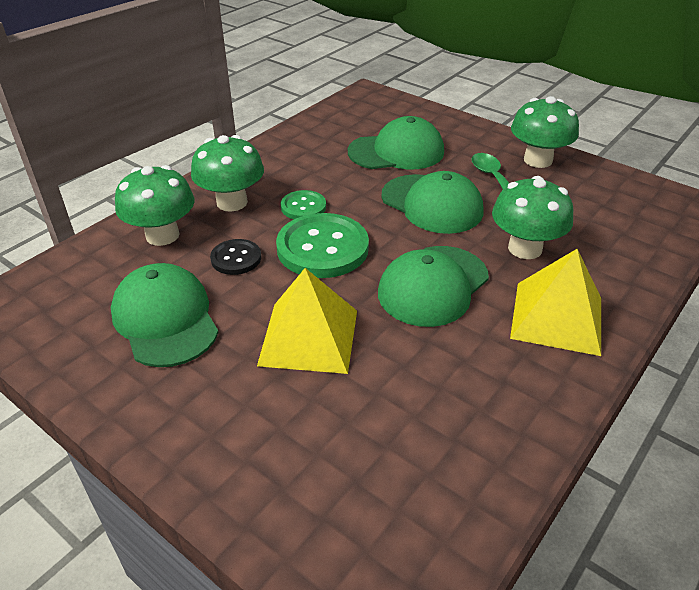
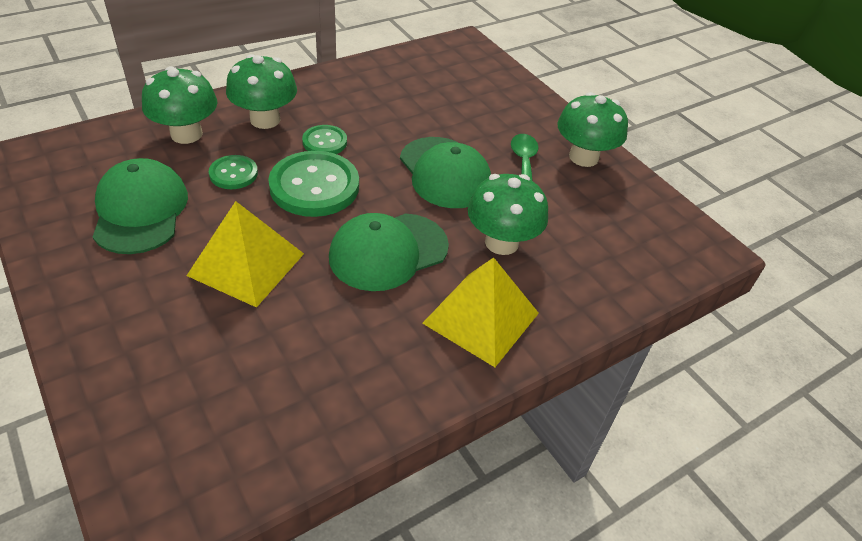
camera: 15 degrees right, 5 degrees up
black button [210,239,261,275] -> green button [209,155,258,189]
green cap [348,116,444,170] -> none

